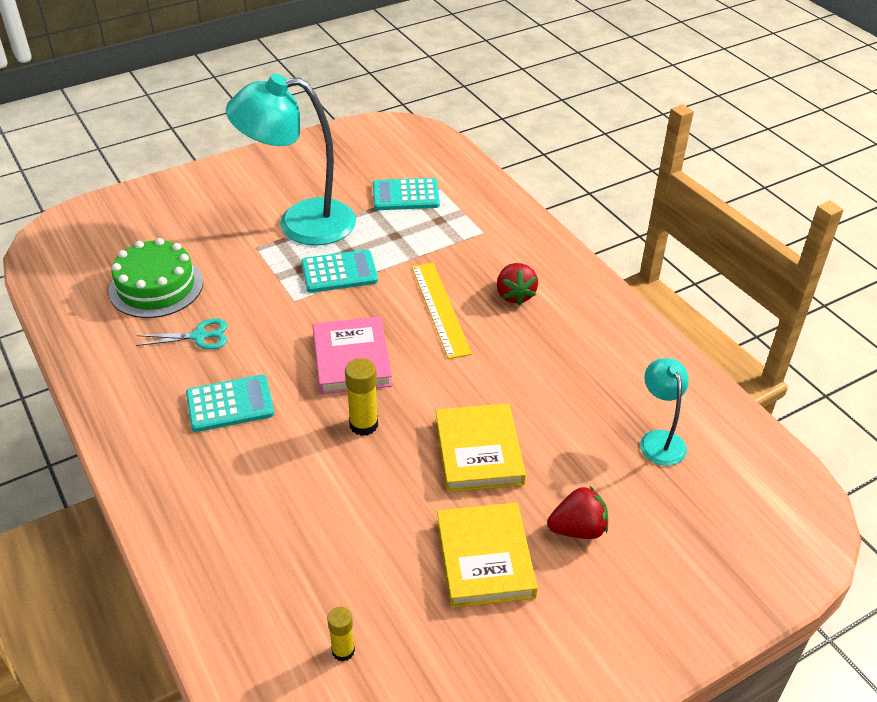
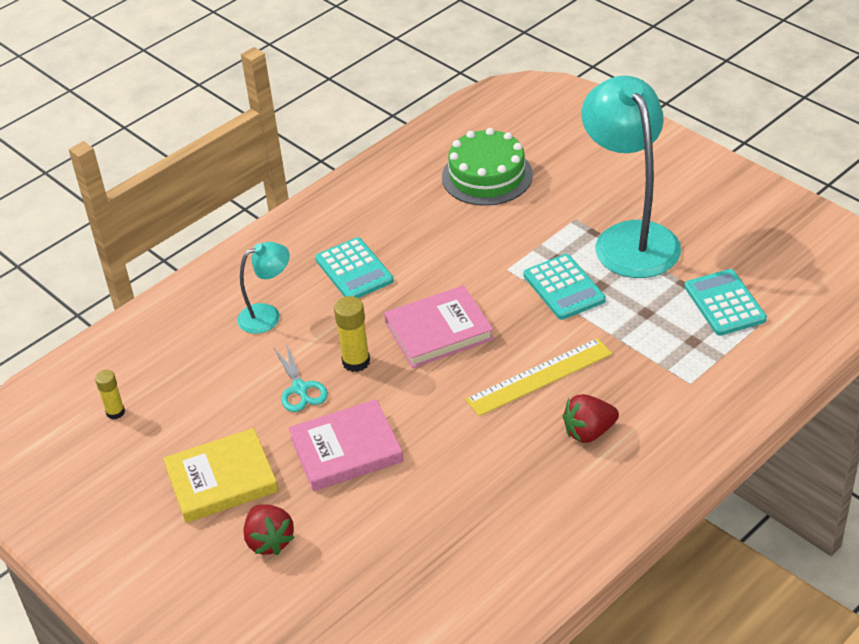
camera: 80 degrees right, 0 degrees up
turquoise scissors [136,319,227,350] -> turquoise scissors moved to [274,343,328,412]
yellow book [435,403,526,492] -> pink book [289,399,403,491]
turquoise lamp [640,358,689,466] -> turquoise lamp moved to [237,242,290,334]

